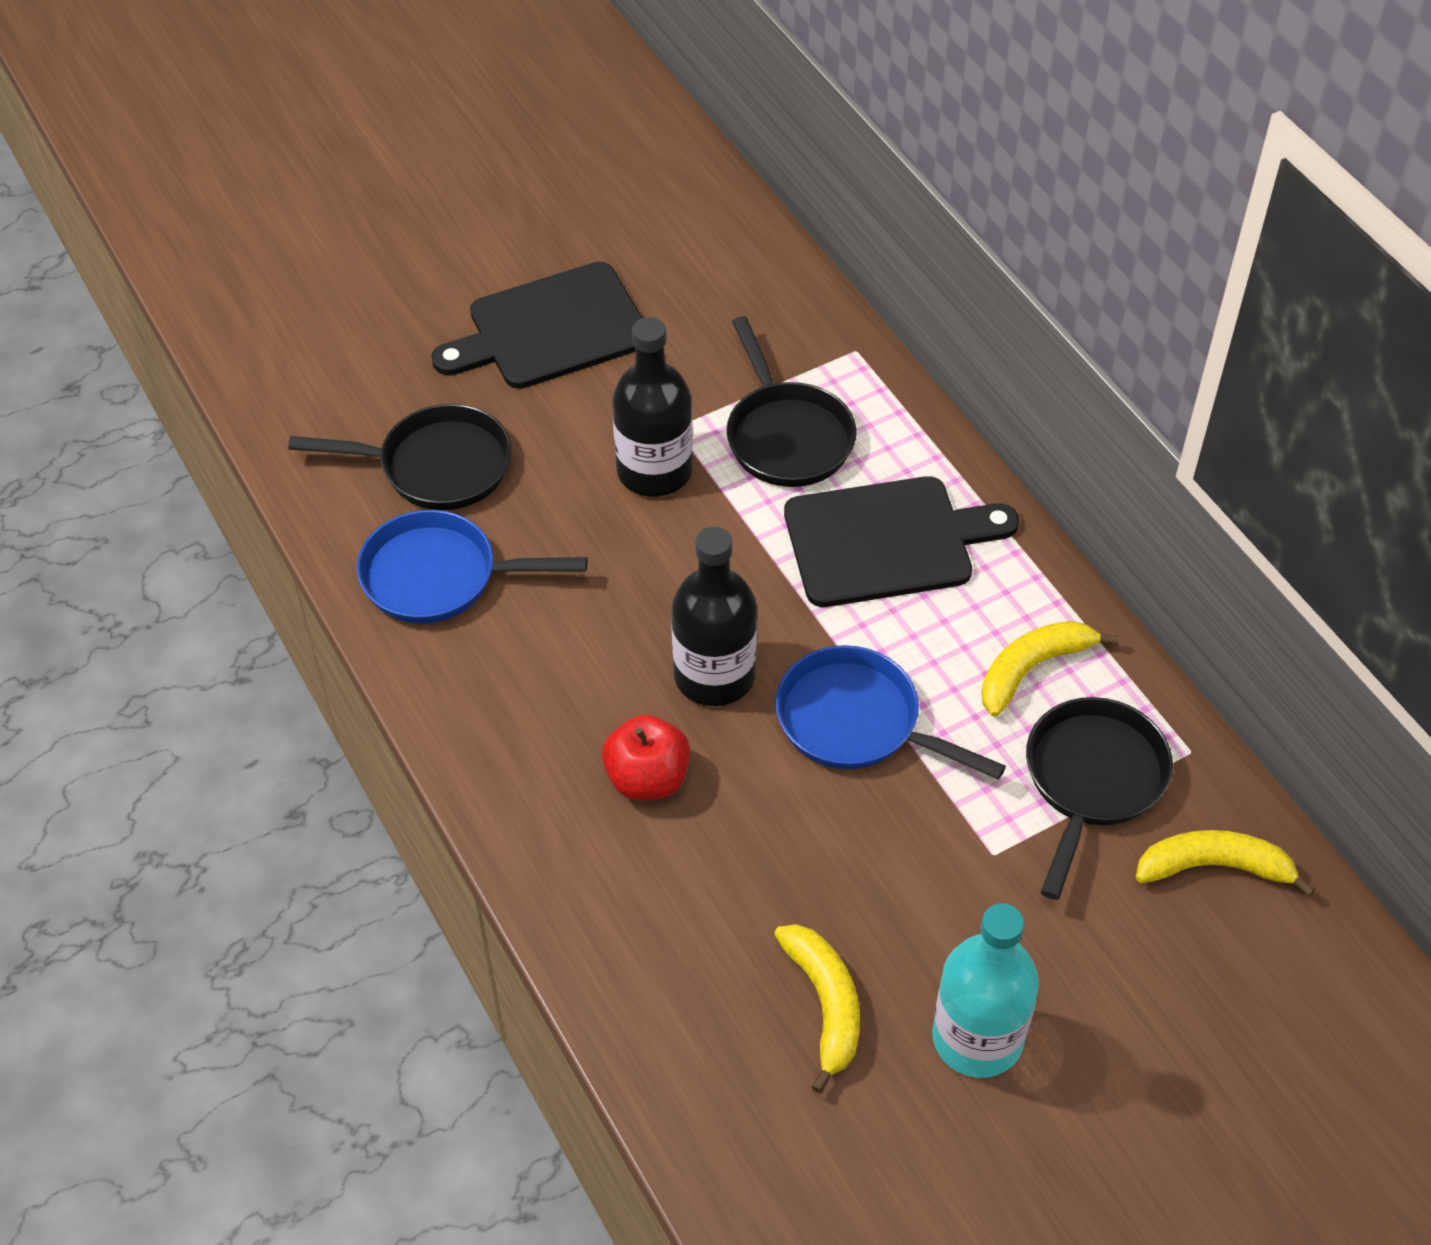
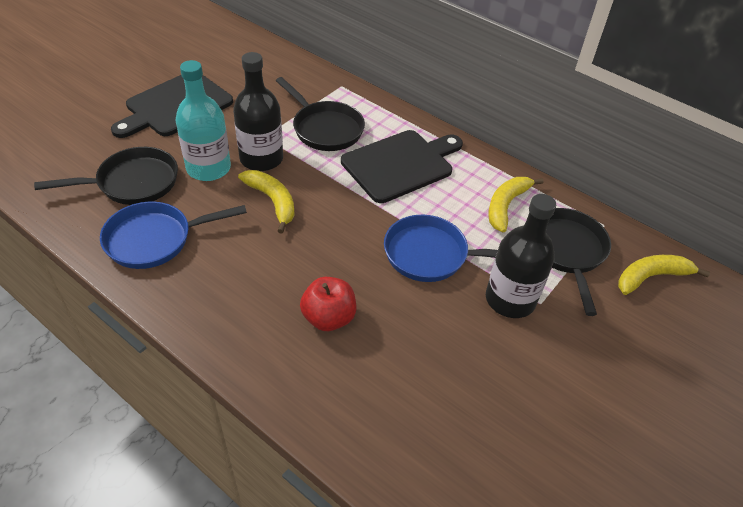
camera: 25 degrees left, 5 degrees down
black bottle [671,527,757,706] -> black bottle moved to [486,194,556,318]
yellow banana [774,924,860,1093] -> yellow banana moved to [238,170,295,233]
turquoise bottle [932,903,1039,1078] -> turquoise bottle moved to [176,60,231,181]

